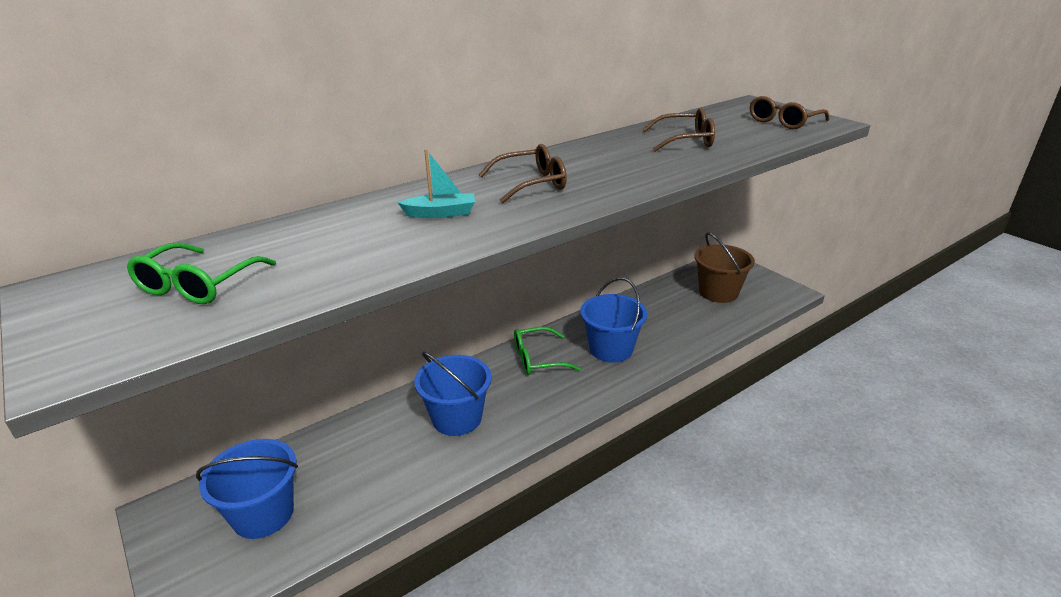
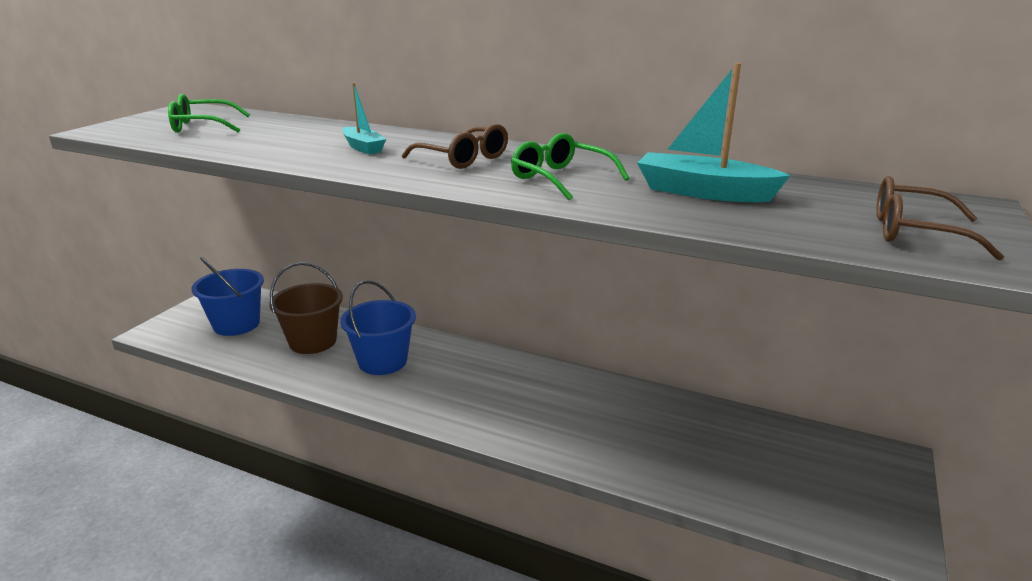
camera: 60 degrees right, 5 degrees down
green glasses [514,327,581,375] -> green glasses moved to [511,133,629,200]
blue bucket [580,277,647,362] -> none
brown glasses [643,108,715,151] -> turquoise boat [637,63,791,202]
brown bucket [694,232,755,303] -> brown bucket moved to [269,262,343,354]

